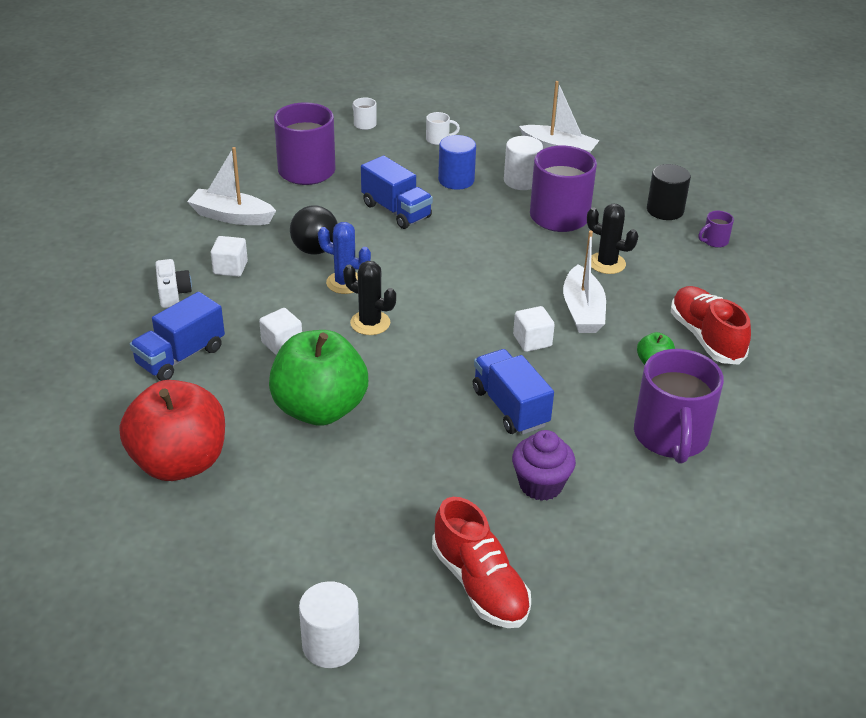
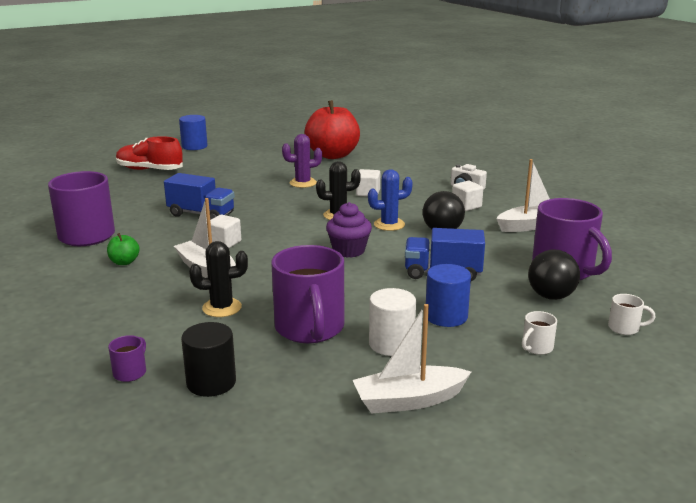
camera: 140 degrees right, 15 degrees down
blue truck [130,292,225,381] -> none
green apple [269,330,368,425] -> purple cactus [282,134,322,188]
white cylinder [299,581,359,668] -> blue cylinder [179,115,208,150]
purple cupcake [512,430,576,501] -> purple cupcake moved to [326,202,372,258]
red shoe [671,286,751,365] -> none
none -> black ball [528,249,580,300]

